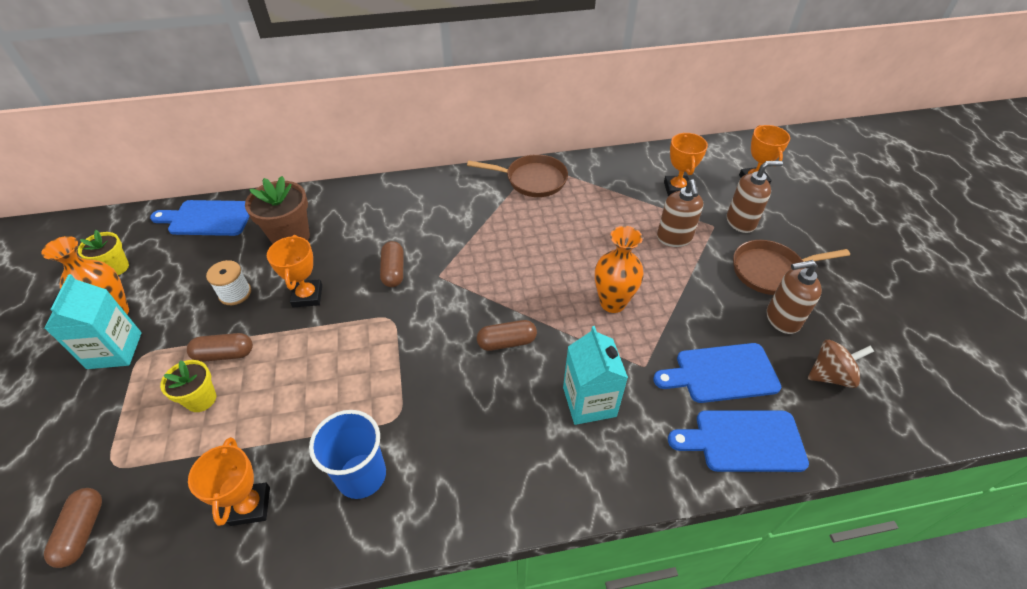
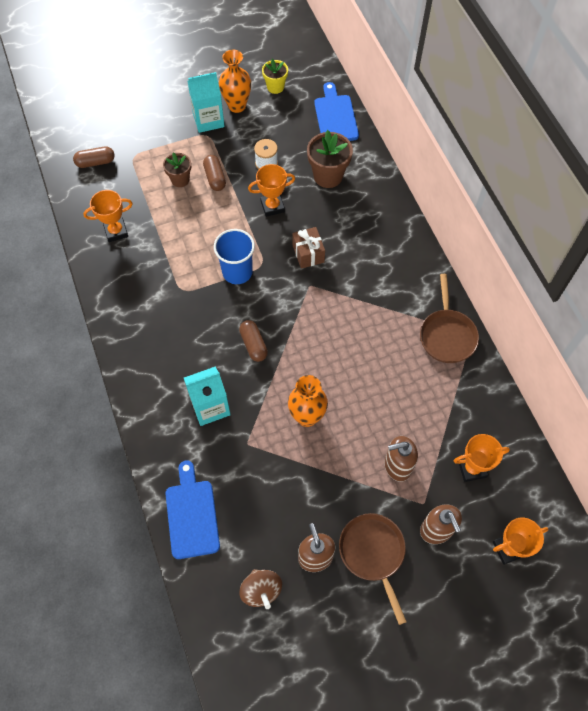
camera: 80 degrees right, 15 degrees up
yellow flower pot [160,360,216,412] -> brown flower pot [163,152,191,187]
blue cup [309,410,386,499] -> blue cup moved to [214,229,255,284]
brown capsule [380,241,403,287] -> brown gift [292,227,325,269]
blue cutting board [653,343,781,403] -> none

